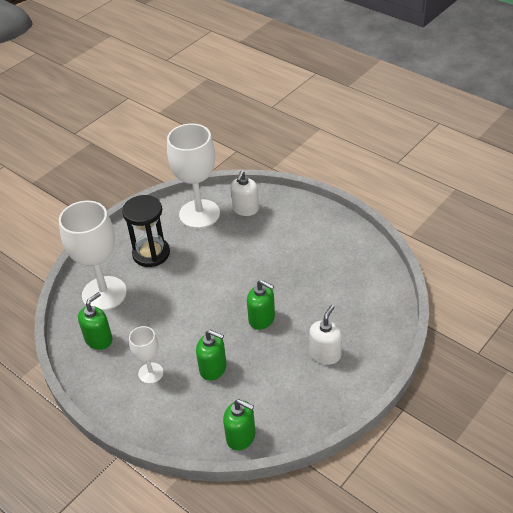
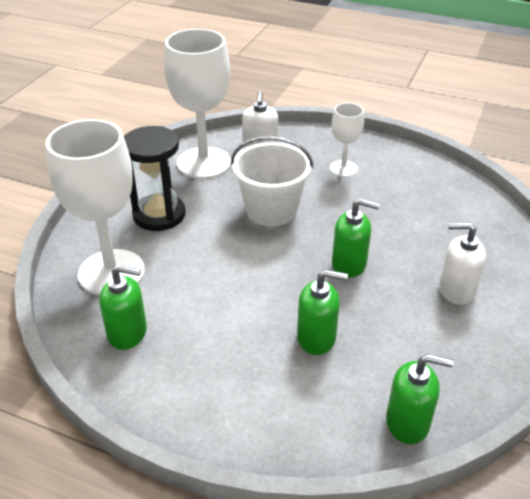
camera: 20 degrees left, 5 degrees down
green soap dispenser [78,292,113,350] -> green soap dispenser turned 75 degrees clockwise [99,265,147,350]
white goblet [129,326,163,384] -> white goblet moved to [330,103,364,177]
white soap dispenser [310,305,342,365] -> white soap dispenser turned 90 degrees counterclockwise [439,222,486,305]
none -> white bucket [231,136,313,226]

